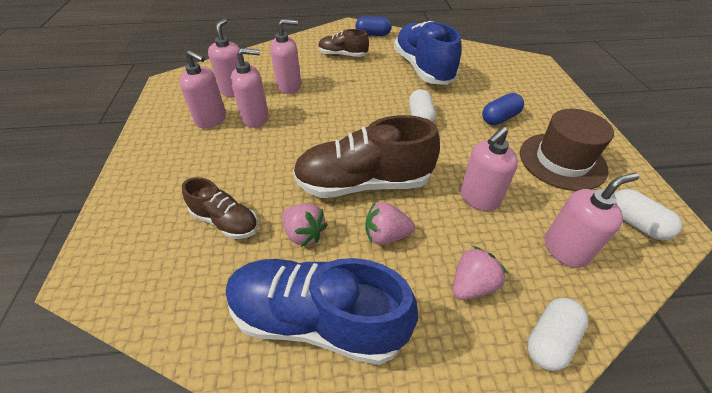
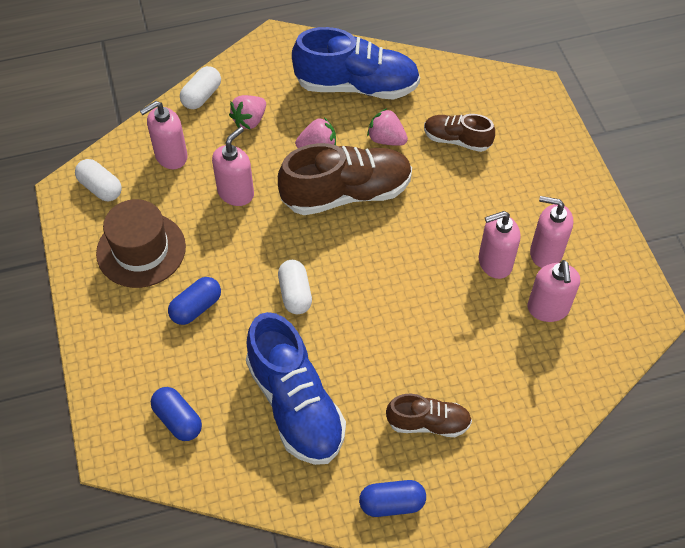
camera: 170 degrees right, 10 degrees up
pink soap dispenser [270,19,301,94] -> none
none -> blue capsule [151,387,202,441]

